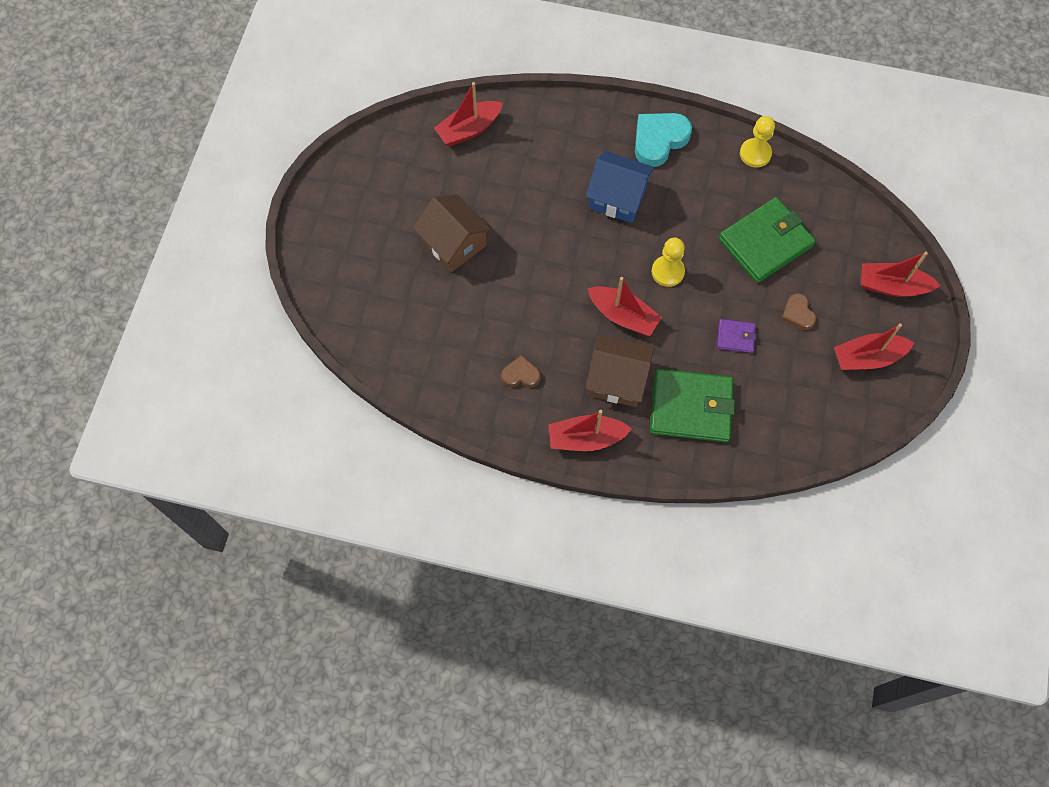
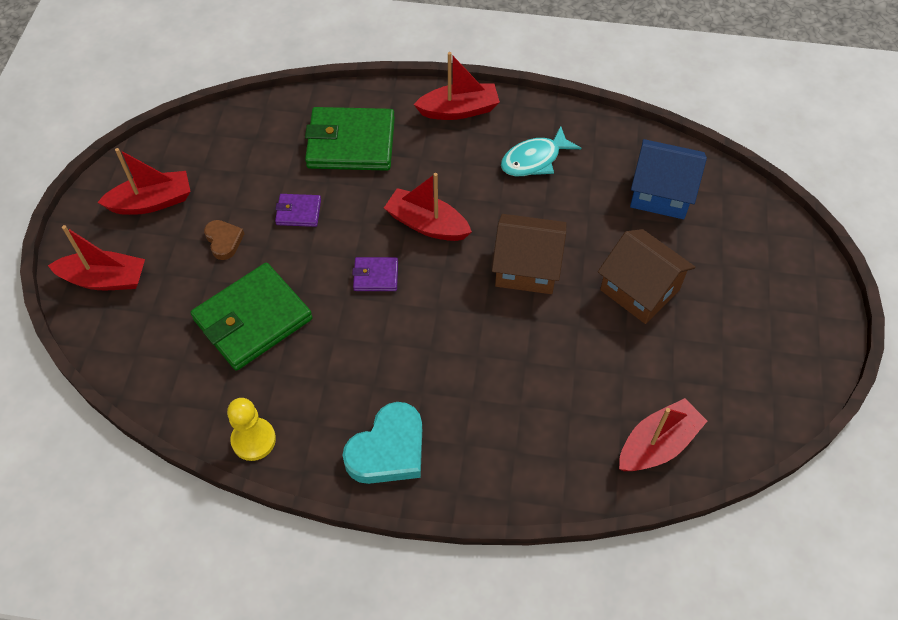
camera: 175 degrees right, 10 degrees down
brown heart [501,355,541,388] -> turquoise fish [501,126,581,176]
brown house [585,334,654,407] -> brown house moved to [492,214,566,294]
blue house [586,151,655,223] -> blue house moved to [630,139,707,219]
yellow pawn [652,238,685,287] -> purple wallet [352,257,398,291]

